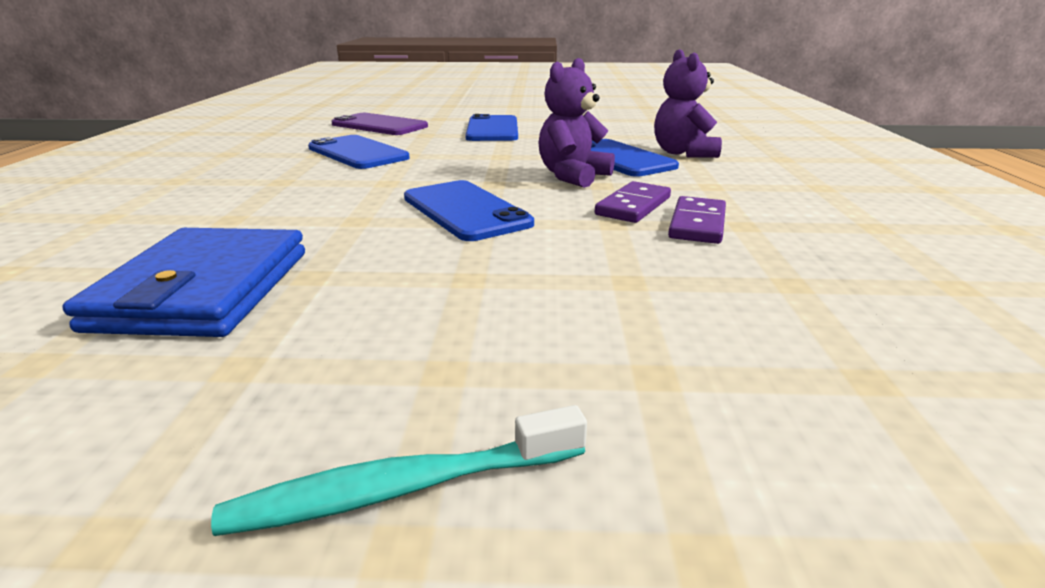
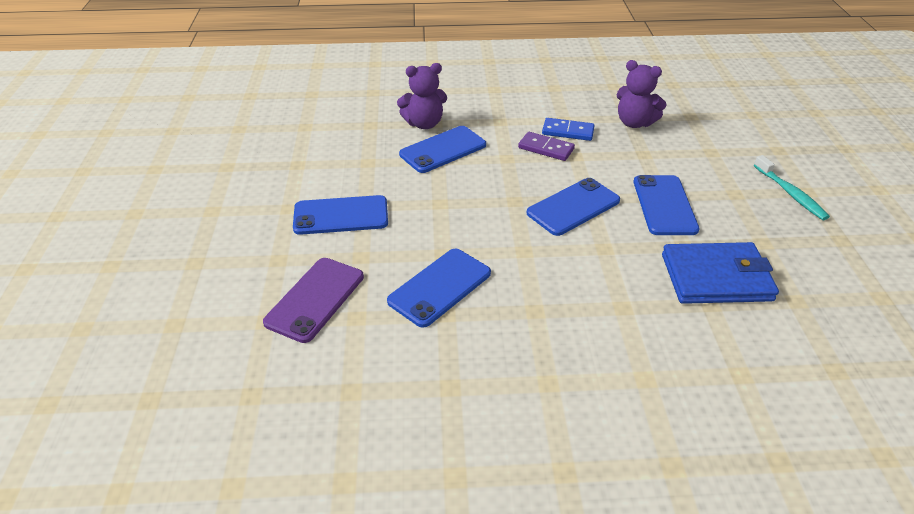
camera: 95 degrees left, 15 degrees up
purple teddy bear [539,58,615,188] -> purple teddy bear moved to [616,60,667,128]
purple domino [668,196,726,244] -> blue domino [542,118,595,141]
none -> blue phone [634,175,699,235]

